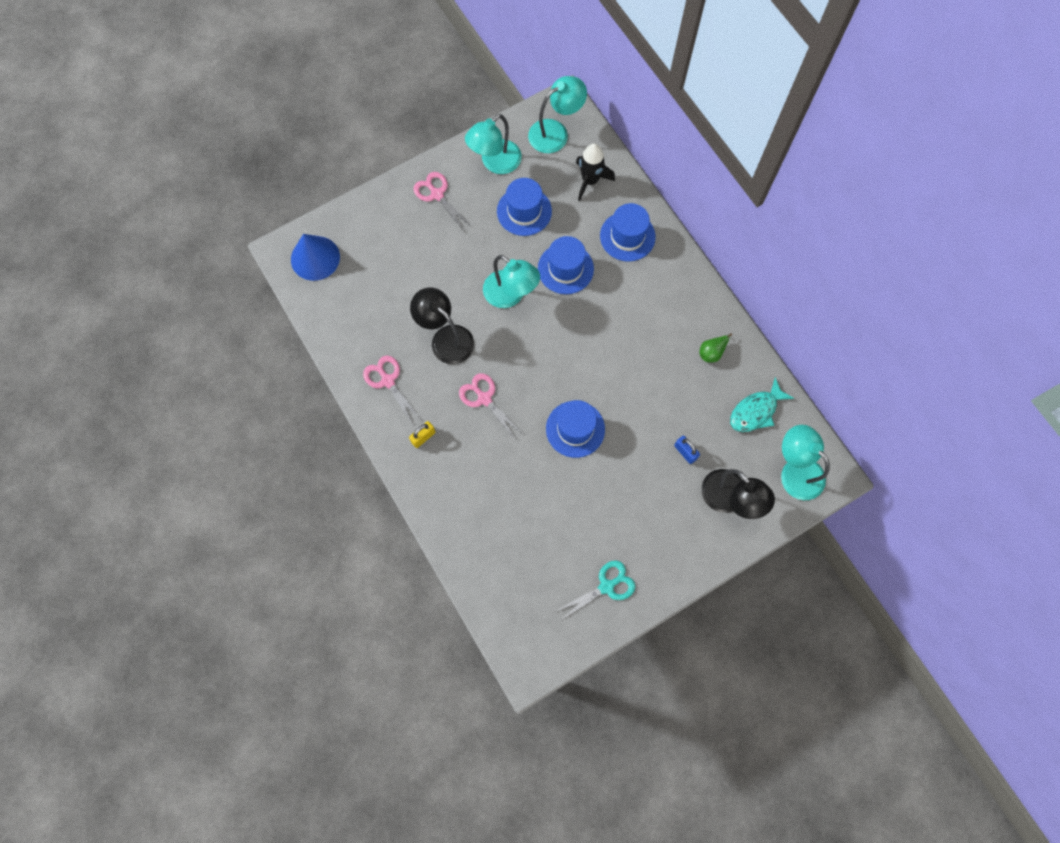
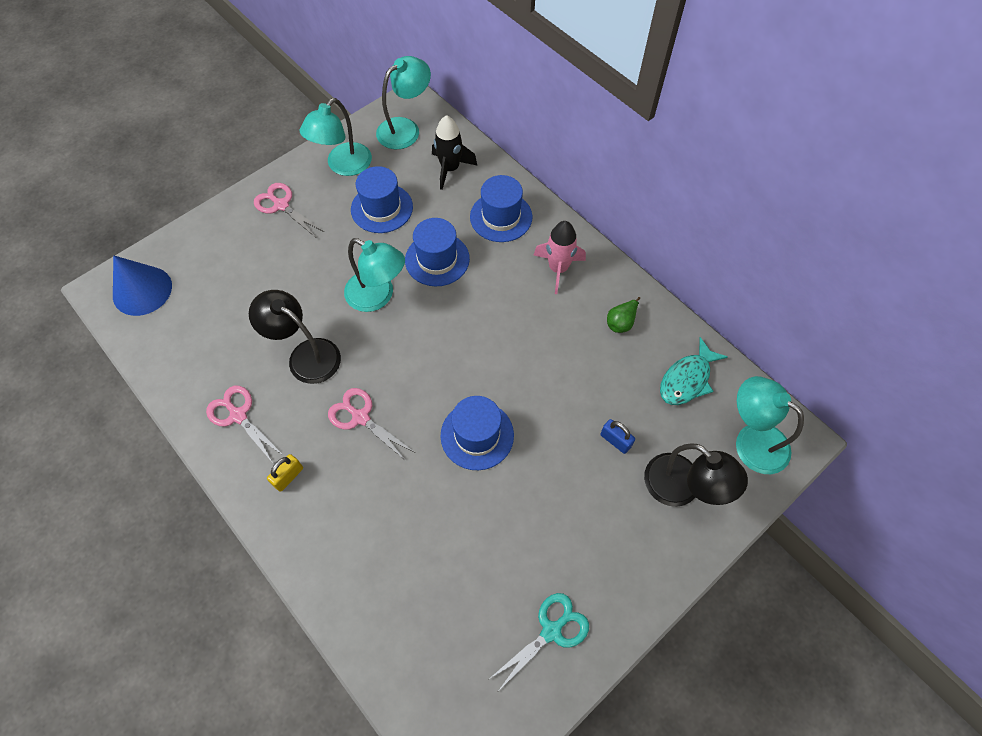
camera: 10 degrees left, 10 degrees down
none -> pink rocket [534,221,586,294]

